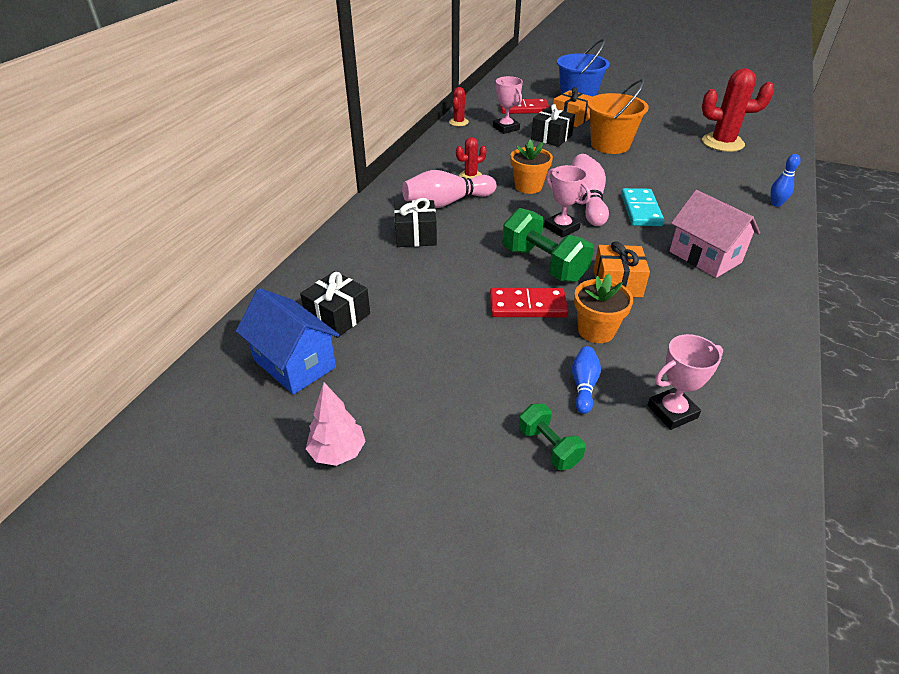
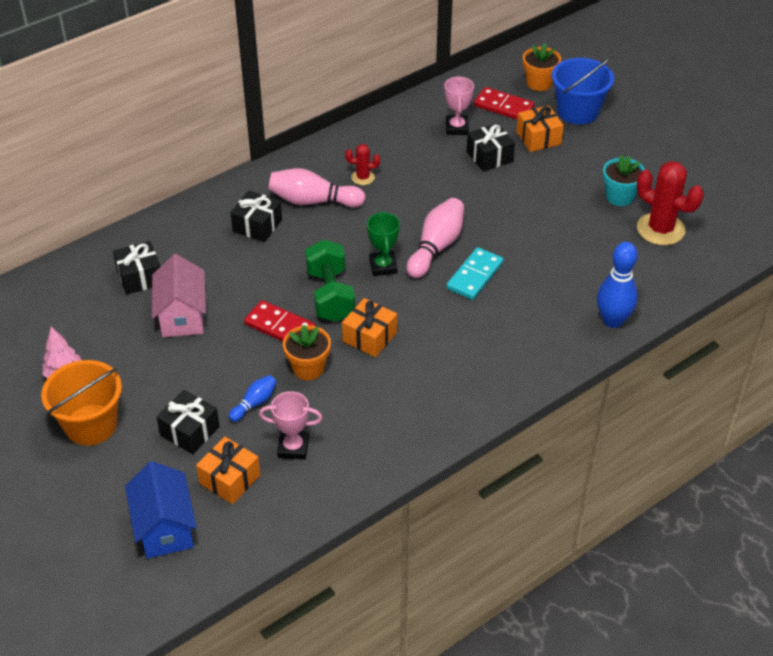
camera: 30 degrees right, 5 degrees up
blue house [236,288,339,395] -> blue house moved to [125,461,197,559]
red cactus [449,87,469,126] -> none
orange flower pot [510,139,553,194] -> orange flower pot moved to [523,43,561,91]
green dumbbell [519,404,586,470] -> black gift [156,390,220,454]
pink trophy [544,165,591,238] -> green trophy [367,211,400,276]
orange bucket [587,79,649,154] -> orange bucket moved to [41,360,122,446]
pink house [670,190,760,278] -> pink house moved to [152,254,206,337]
blue bowling pin [770,154,801,207] -> blue bowling pin [597,242,638,328], size x1.84
none -> orange gift [196,437,261,504]
none -> turquoise flower pot [603,155,645,206]

